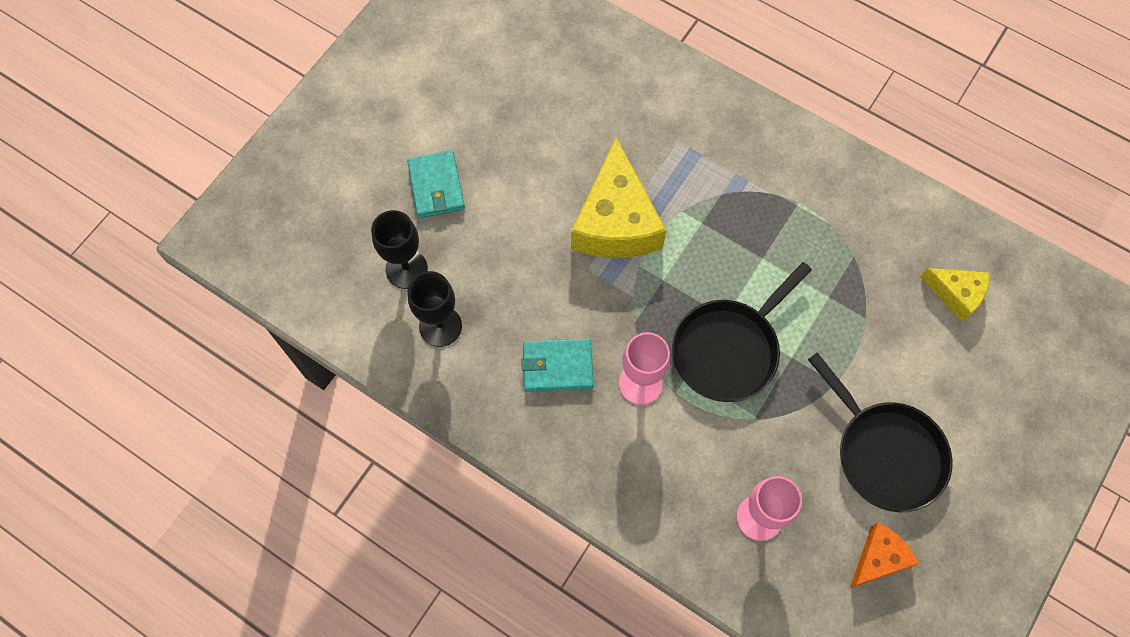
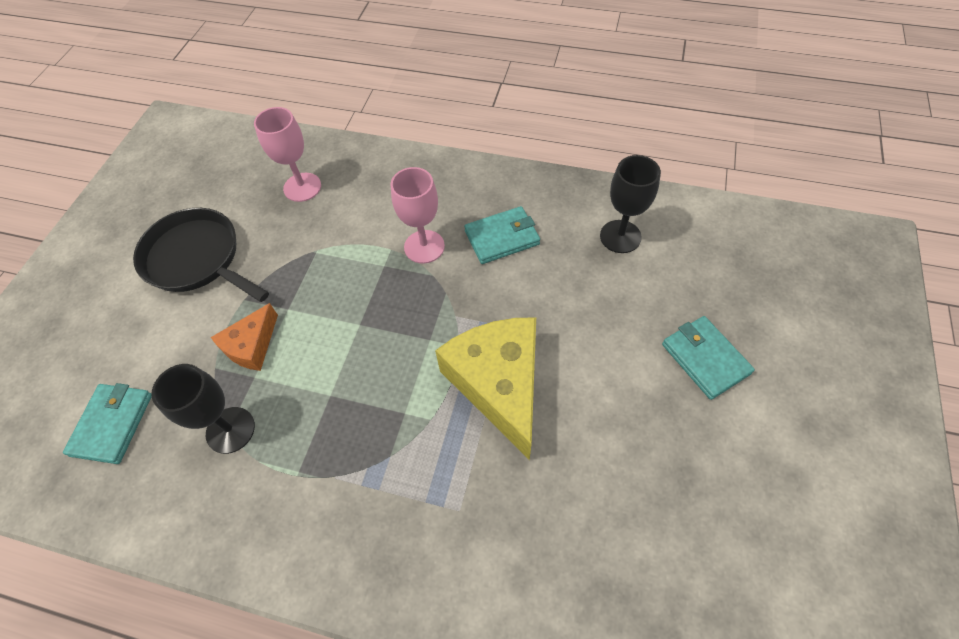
camera: 165 degrees right, 10 degrees down
black goblet [371,210,428,289] -> black goblet moved to [151,364,255,454]
black pan [672,262,812,402] -> none
orange cheese [850,523,919,588] -> orange cheese moved to [211,303,278,371]
yellow cheese [920,268,990,322] -> turquoise wallet [63,383,152,464]

